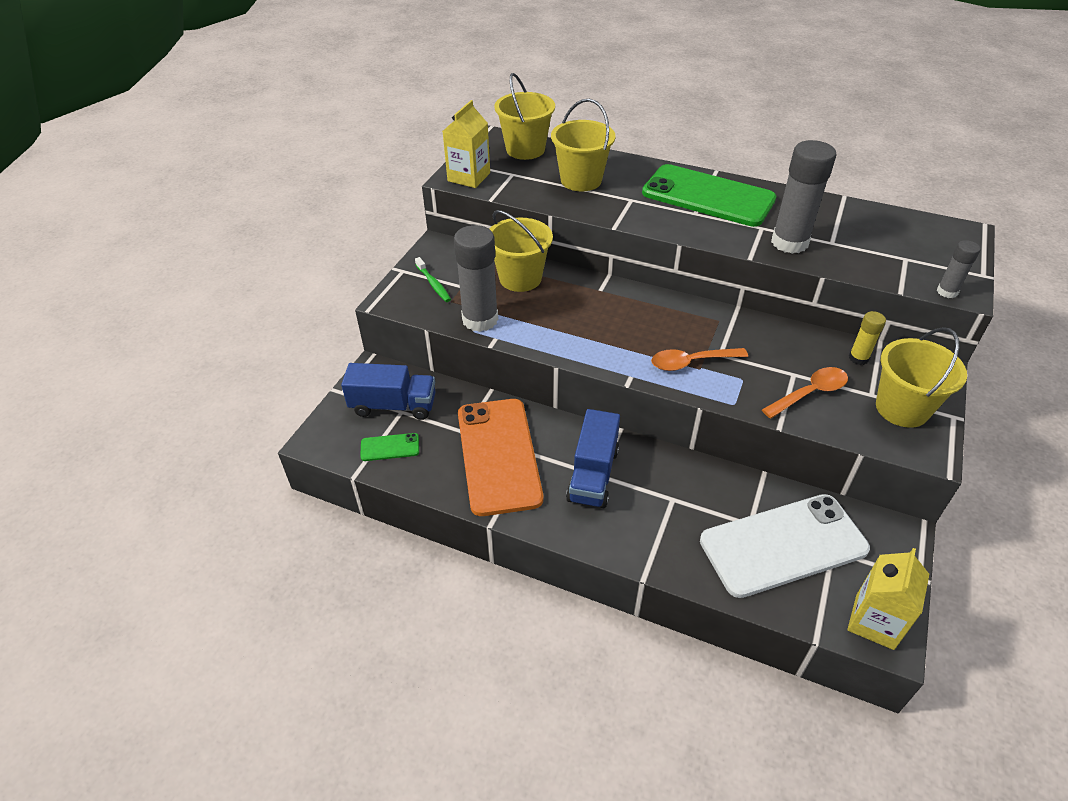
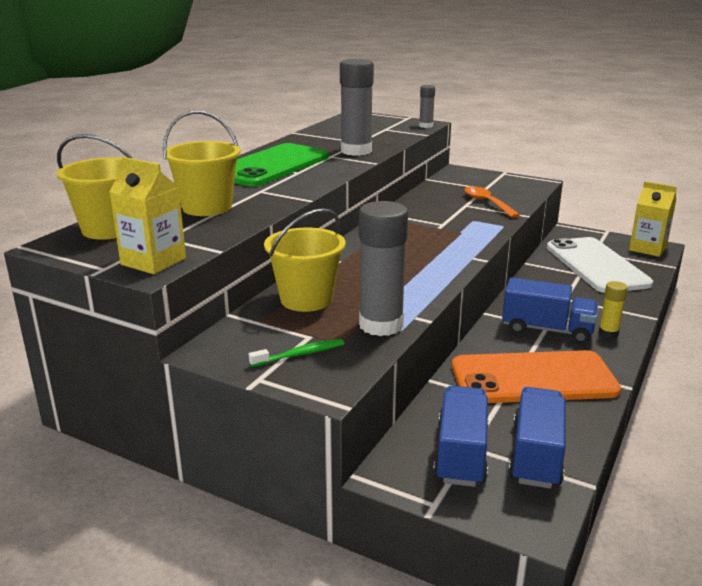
camera: 85 degrees left, 20 degrees down
green phone [360,433,419,461] -> blue truck [508,387,566,489]
orange spoon [651,348,748,371] -> none
yellow glue stick [849,311,886,365] -> yellow glue stick moved to [599,281,628,338]
yellow bucket [876,327,967,428] -> none

